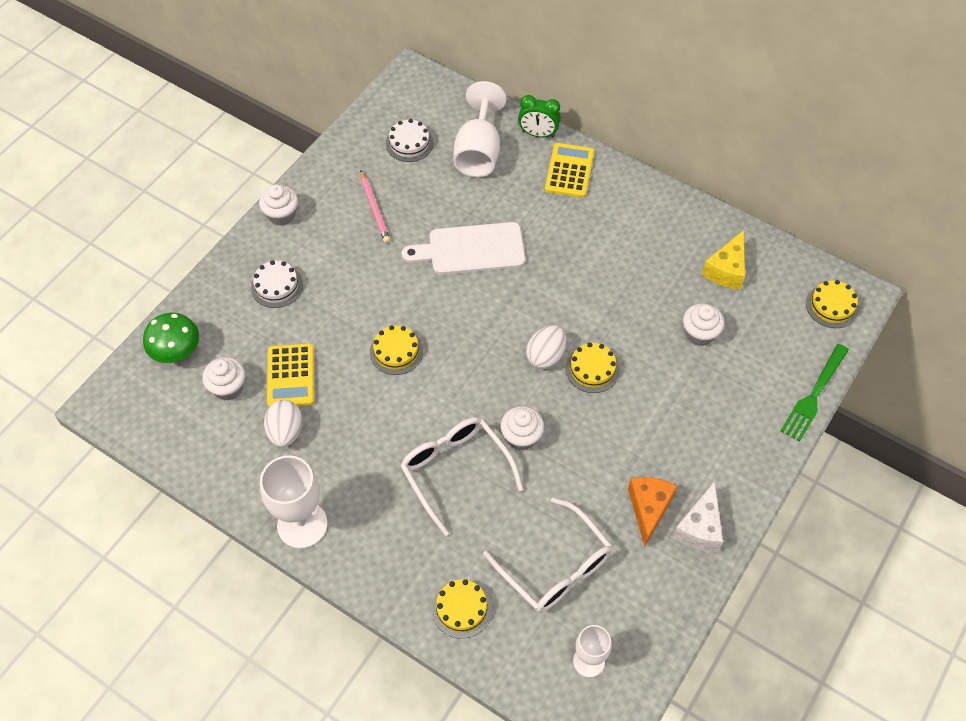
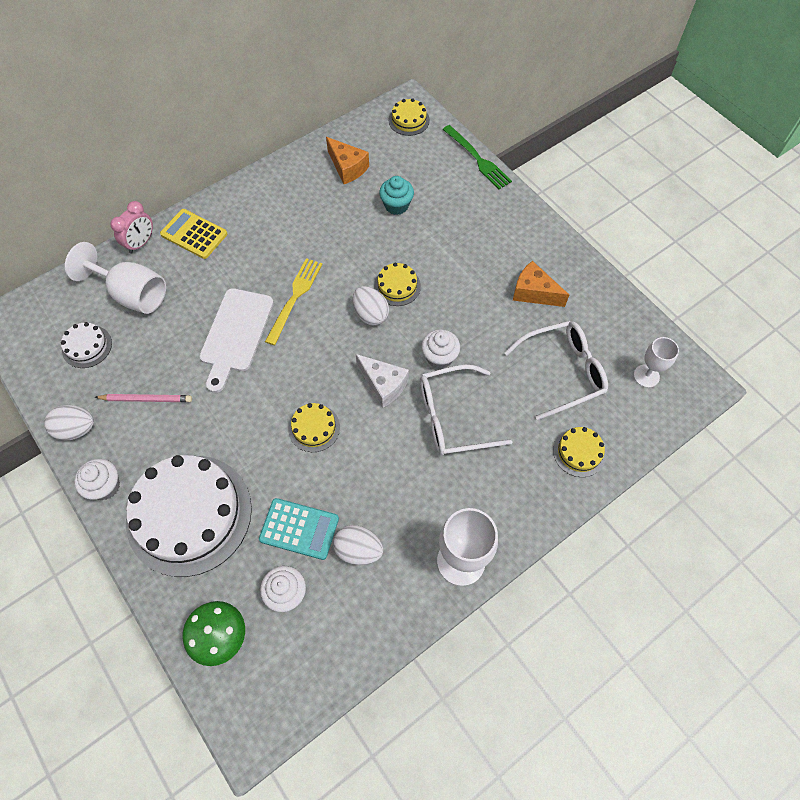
camera: 70 degrees left, 5 degrees up
white cake [251,260,303,308] -> white cake [126,455,252,577], size x2.26
yellow calculator [267,343,314,407] -> turquoise calculator [259,498,339,560]
green clock [518,95,561,138] -> pink clock [110,201,153,253]
white cheese [673,481,723,552] -> white cheese moved to [356,354,409,408]
white cupcake [683,303,725,346] -> turquoise cupcake [379,176,414,215]
yellow cheese [702,230,745,290] -> orange cheese [326,137,369,184]
none -> white egg [44,405,94,441]
none -> yellow fork [265,258,323,345]

